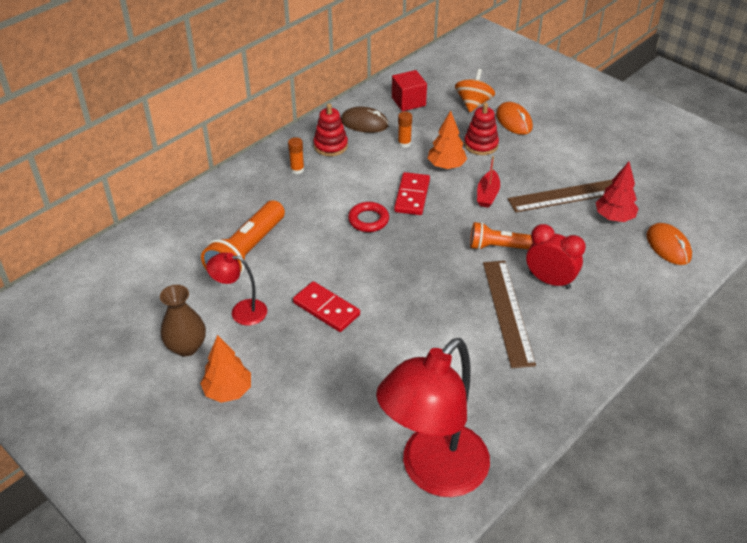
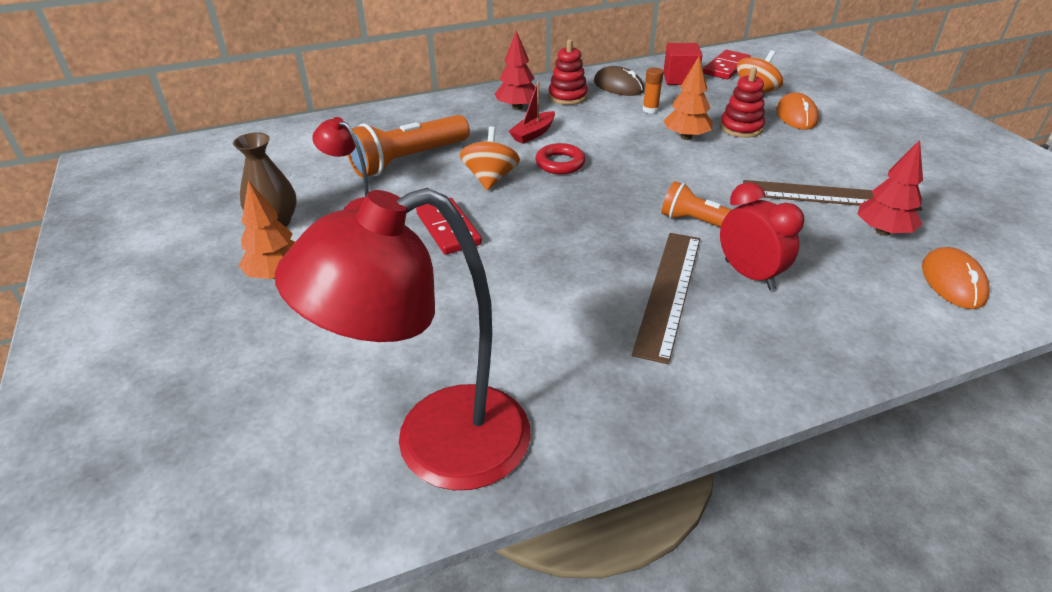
camera: 25 degrees right, 5 degrees down
orange glue stick [288,137,304,174] -> red tree [495,31,535,110]
red domino [394,172,430,215] -> red domino moved to [703,50,751,80]
red boat [477,156,500,208] -> red boat moved to [509,82,555,144]
none -> orange spinning top [460,126,520,190]

